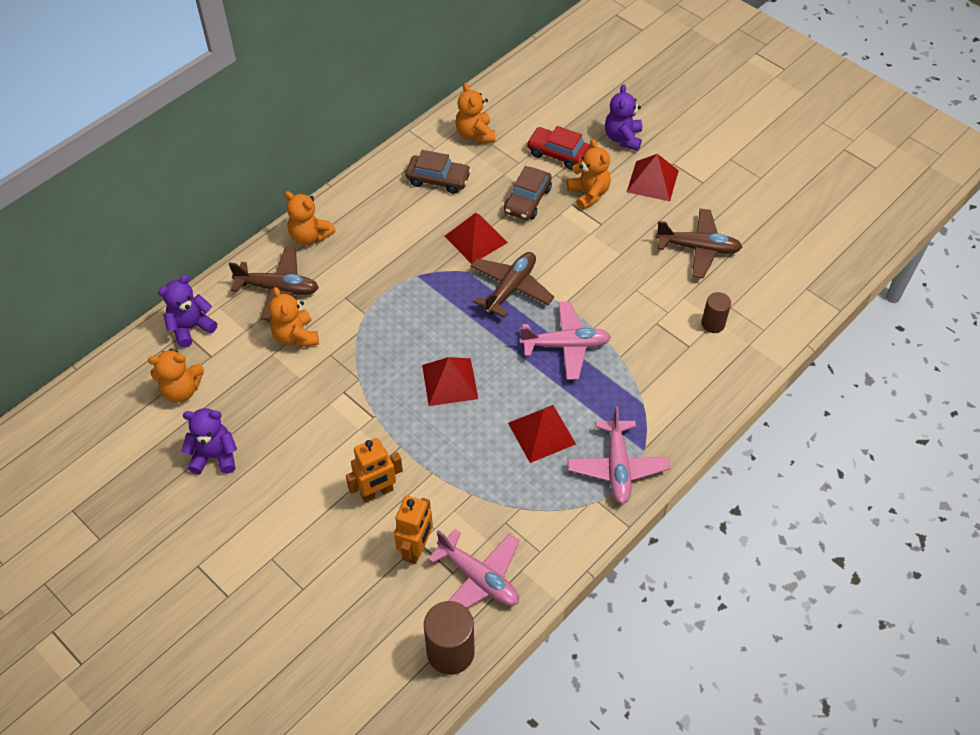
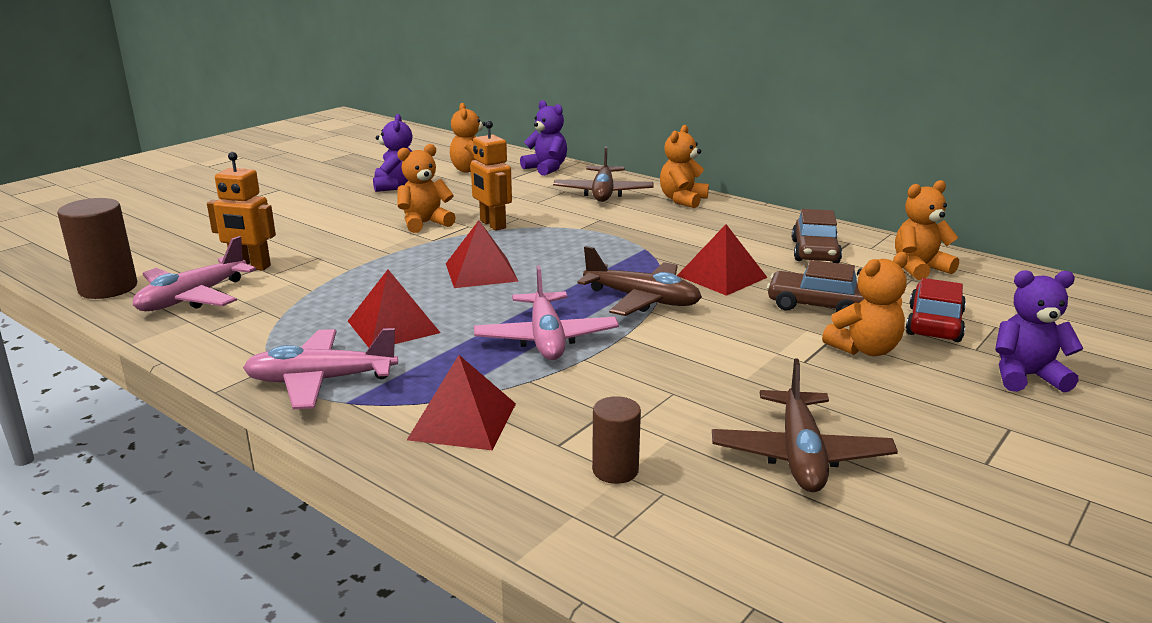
camera: 85 degrees right, 30 degrees down
orange teddy bear [269,287,319,348] -> orange teddy bear moved to [397,144,456,233]
orange robot [346,438,403,503] -> orange robot moved to [471,120,512,230]
red pyramid [627,154,679,201] -> red pyramid moved to [407,355,516,451]

